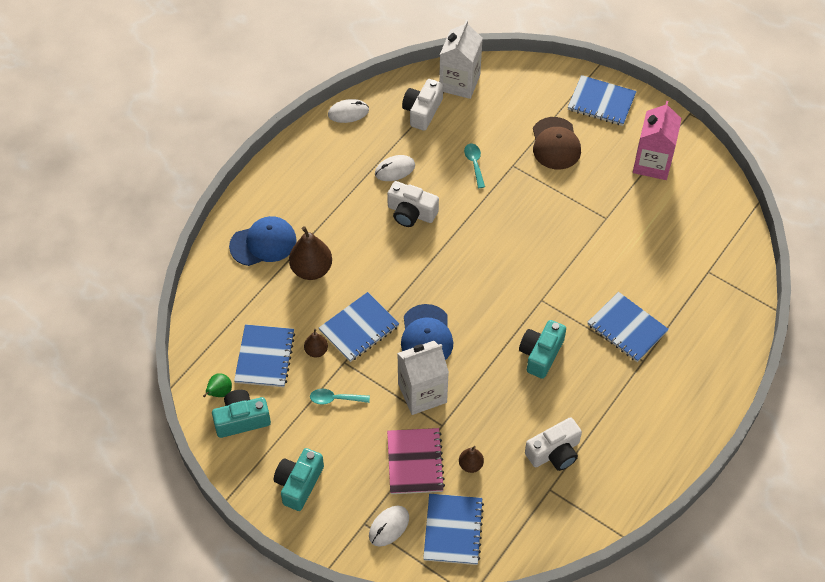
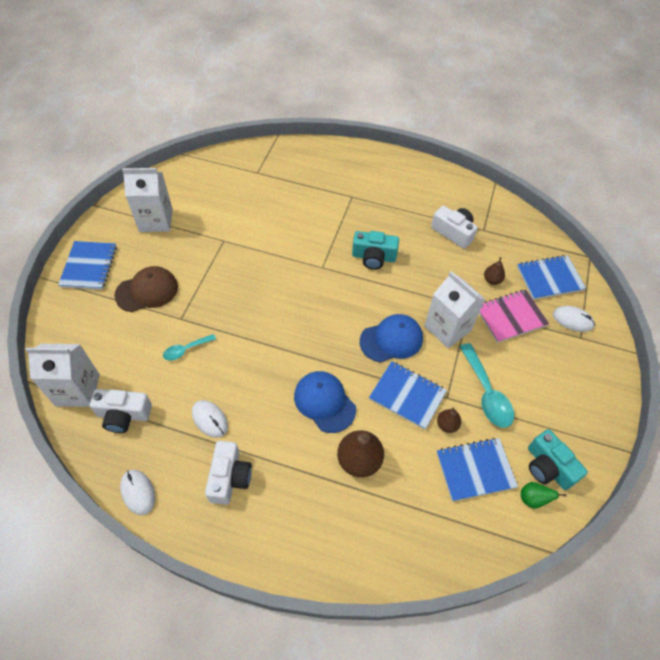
camera: 110 degrees left, 0 degrees up
blue cap [229,216,297,266] -> blue cap moved to [294,371,356,433]
turquoise camera [274,448,324,511] -> none
turquoise spoon [310,389,370,405] -> turquoise spoon [460,343,514,428], size x1.75
white camera [387,181,439,227] -> white camera moved to [205,441,252,505]
blue notebook [587,292,669,362] -> none
pink carton [633,101,682,180] -> white carton [122,168,173,232]

